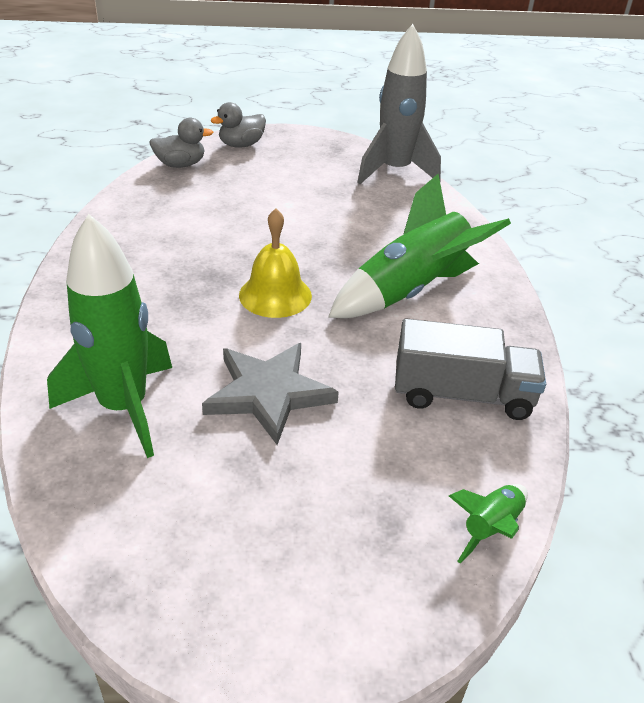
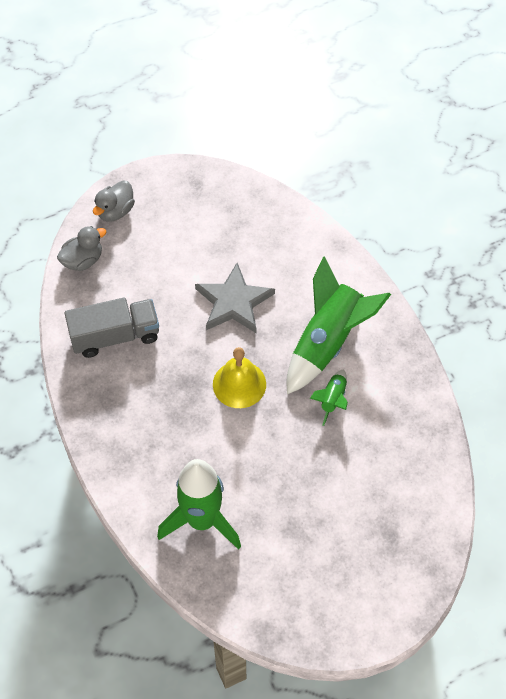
camera: 20 degrees left, 20 degrees up
grey star [202,343,339,445] -> grey star moved to [195,263,275,333]
grey rocket [357,24,441,184] -> none
grey truck [395,319,546,420] -> grey truck moved to [65,297,159,358]
green rocket [449,484,528,563] -> green rocket moved to [310,369,348,426]

